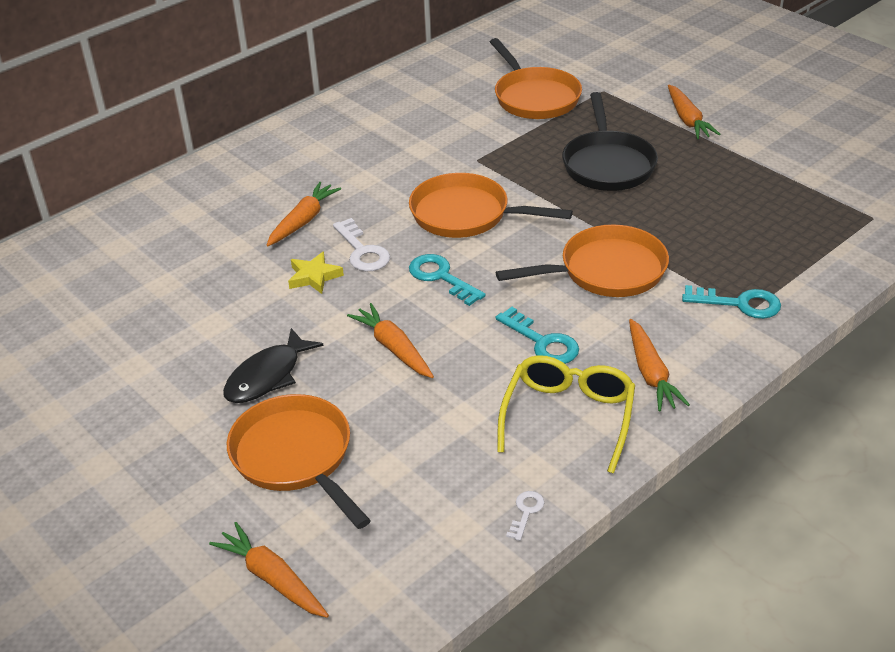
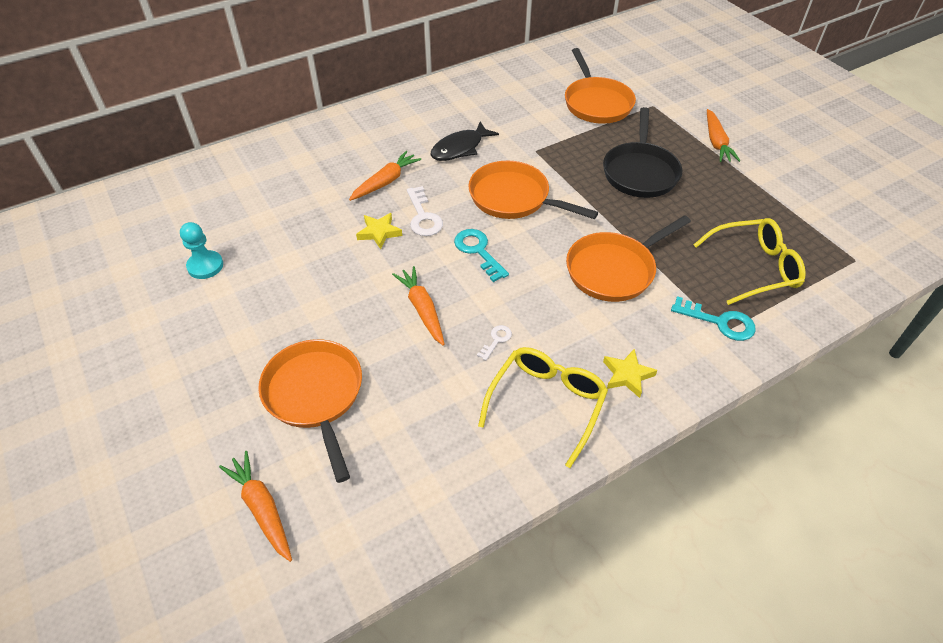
camera: 10 degrees right, 10 degrees up
black fish [223,328,324,403] -> black fish moved to [430,122,499,161]
orange pan [496,224,669,297] -> orange pan turned 150 degrees clockwise [566,215,691,302]
turquoise key [496,307,579,364] -> none
white key [506,491,544,541] -> white key moved to [477,325,512,361]
orange carrot [629,319,690,411] -> yellow star [603,349,658,398]
none -> turquoise pawn [180,222,223,279]
none -> yellow glasses [693,218,806,305]

